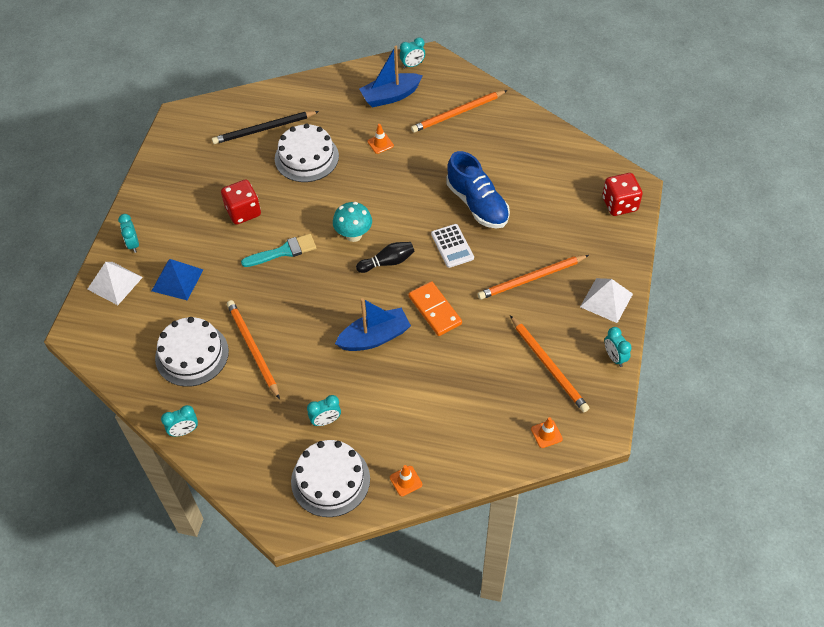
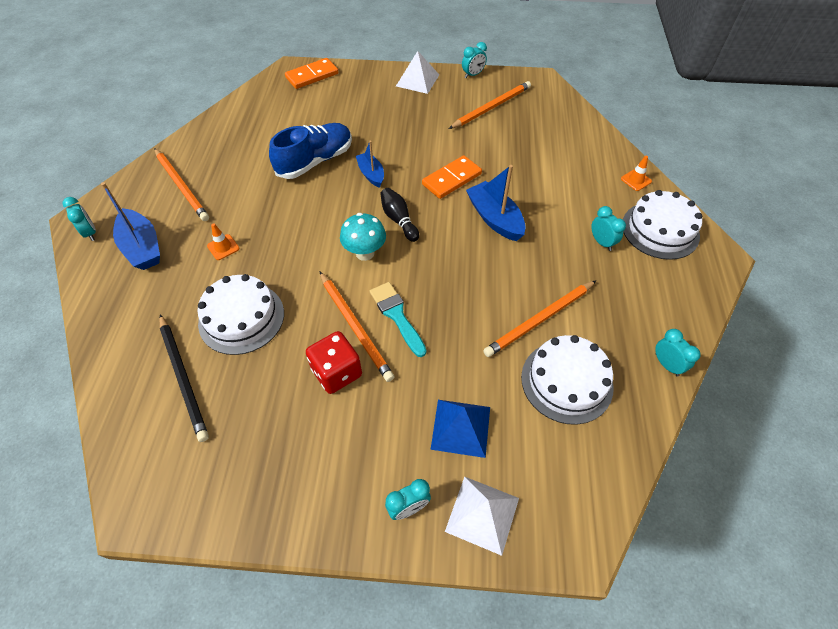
camera: 100 degrees left, 0 degrees up
white calculator [431,224,474,268] -> blue boat [356,141,384,188]
orange pencil [478,255,589,300] -> orange pencil moved to [319,271,394,382]
orange traffic cone [531,417,563,448] -> none
red dice [602,173,643,216] -> orange domino [285,58,338,89]

